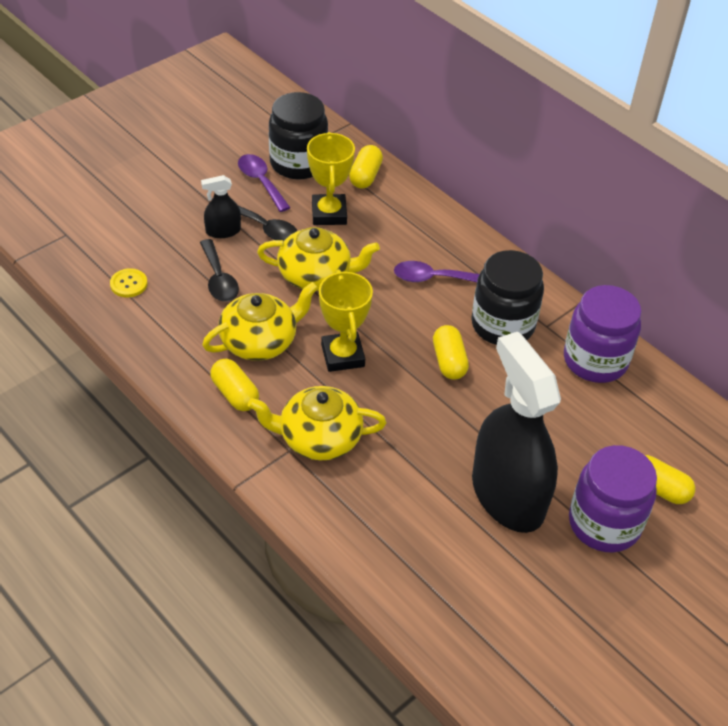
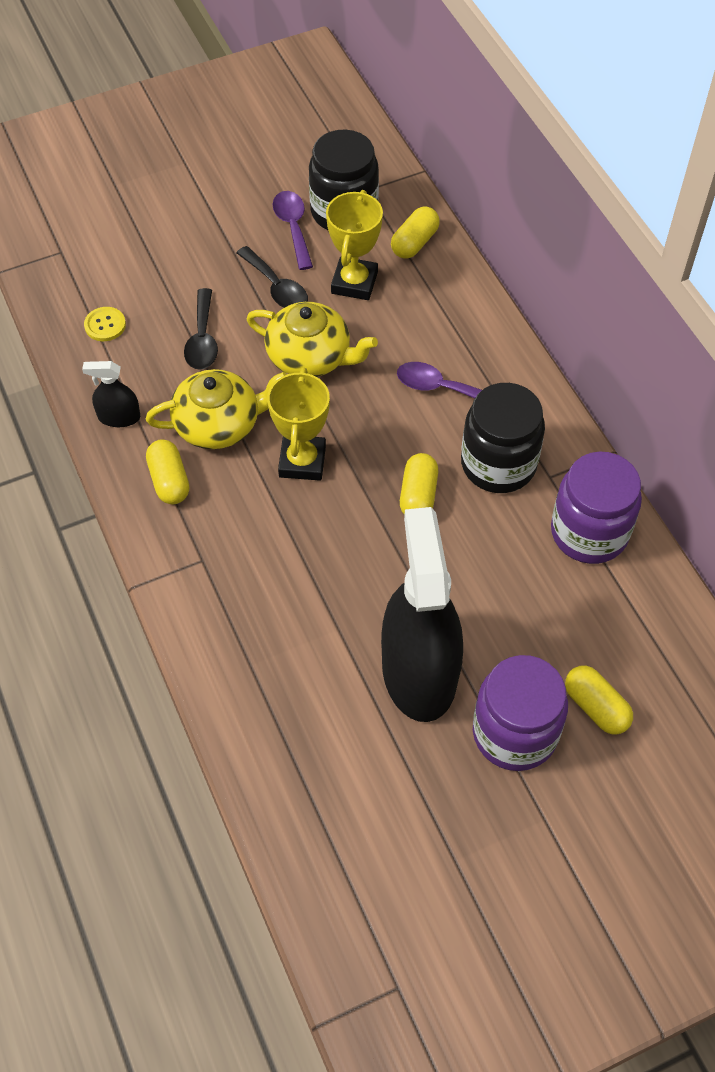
camera: 20 degrees right, 10 degrees up
black spray bottle [201,175,241,238] -> black spray bottle moved to [82,361,140,427]
yellow teapot [248,386,386,461] -> none

